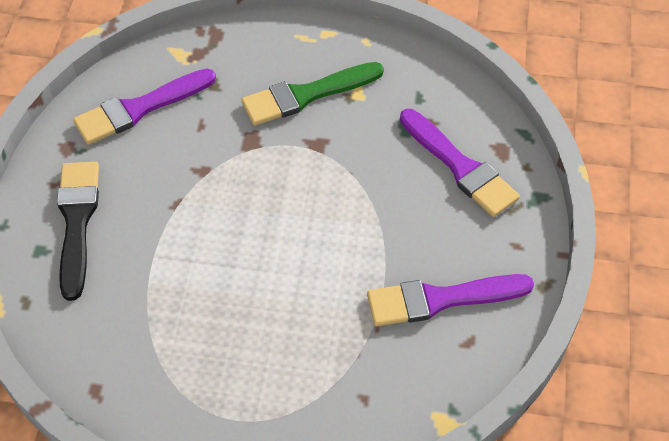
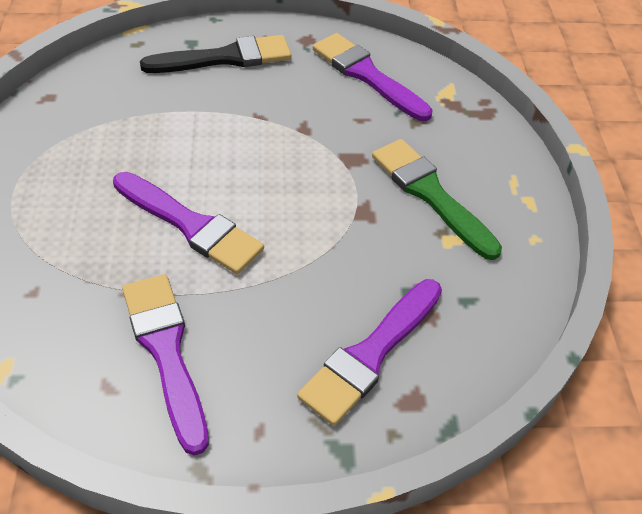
camera: 75 degrees right, 5 degrees down
none -> purple brush [113,172,264,274]

